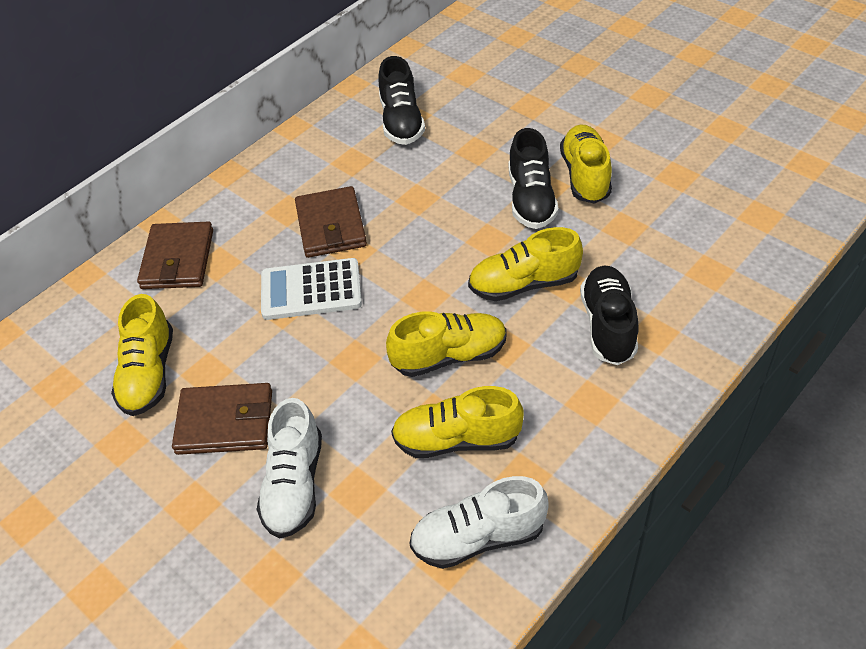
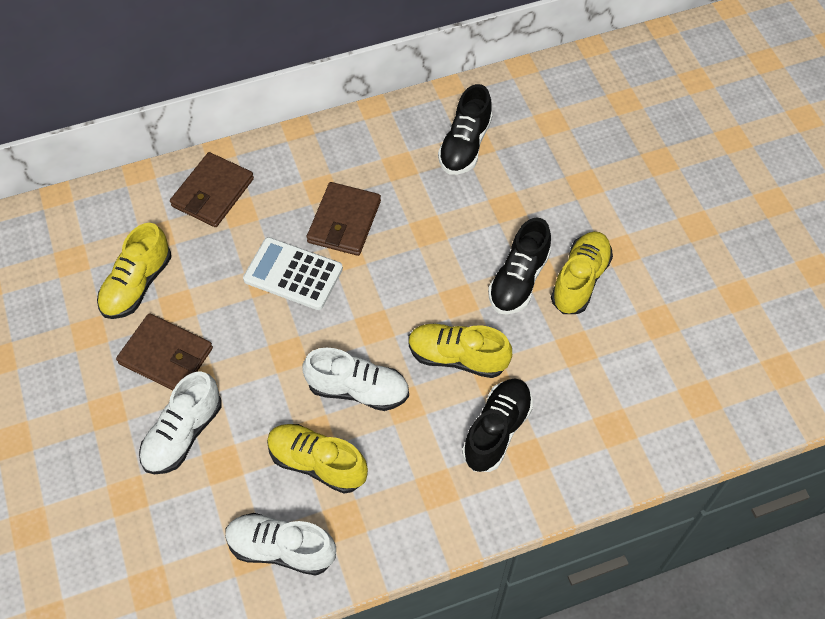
camera: 25 degrees right, 10 degrees up
yellow shoe [386,311,507,377] -> white shoe [303,348,409,411]

